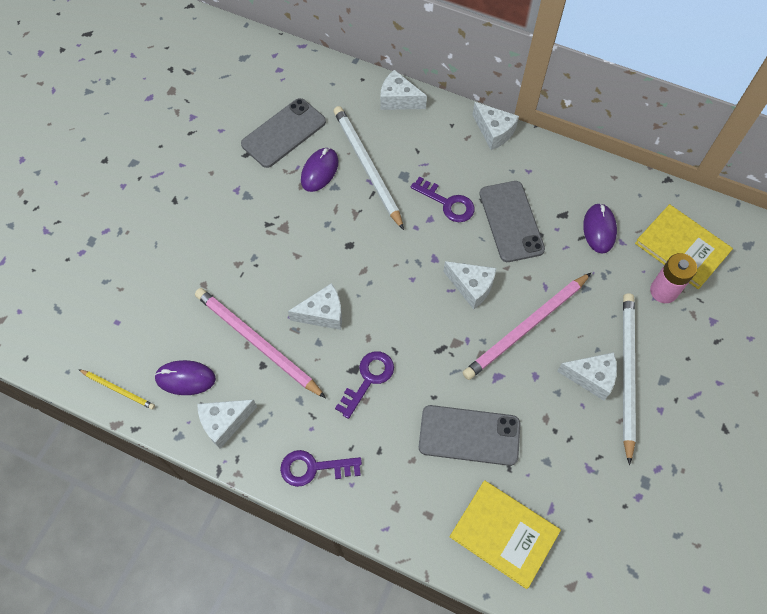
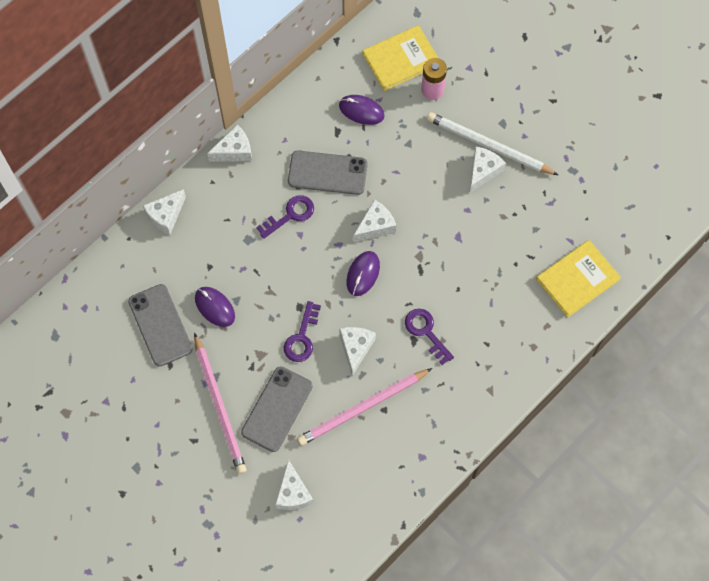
camera: 70 degrees left, 5 degrees up
yellow pencil [78,369,155,410] -> none
purple mouse [154,360,216,395] -> purple mouse moved to [346,251,380,296]
white cheese [197,400,257,449] -> white cheese moved to [275,459,314,510]
purple key [280,450,362,487] -> purple key moved to [284,301,321,362]
white pencil [334,106,404,230] -> none
grey phone [419,405,520,466] -> grey phone moved to [241,366,313,452]
pink pencil [462,273,591,380] -> pink pencil moved to [194,333,247,474]

